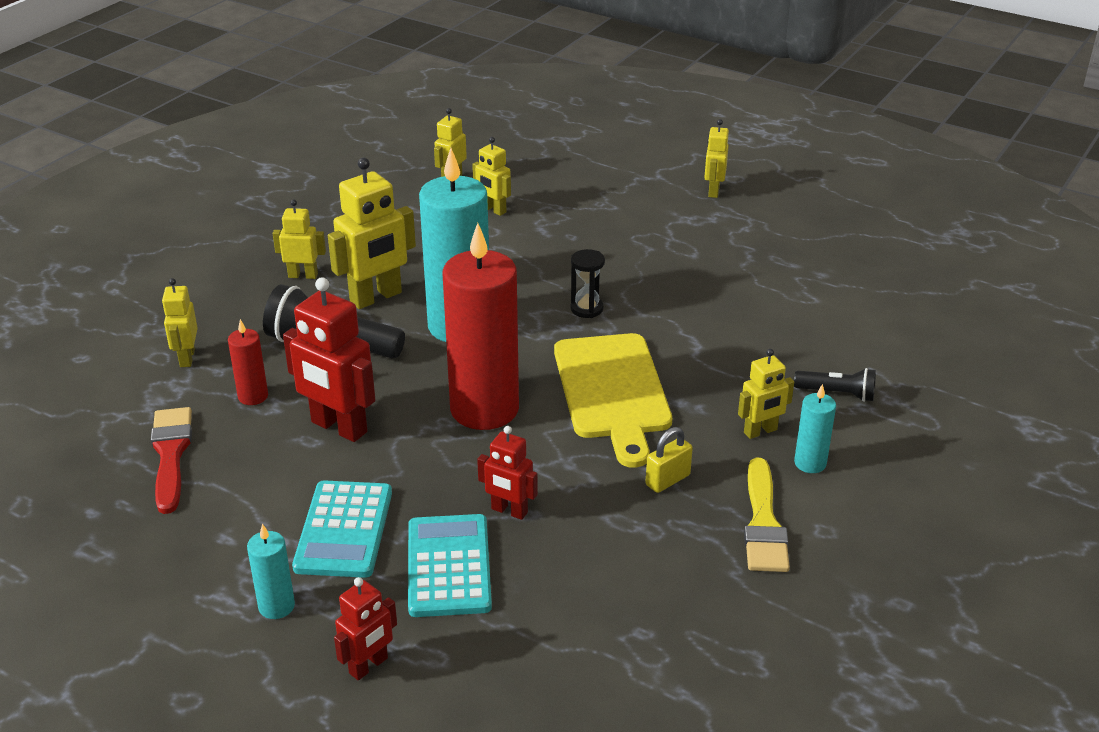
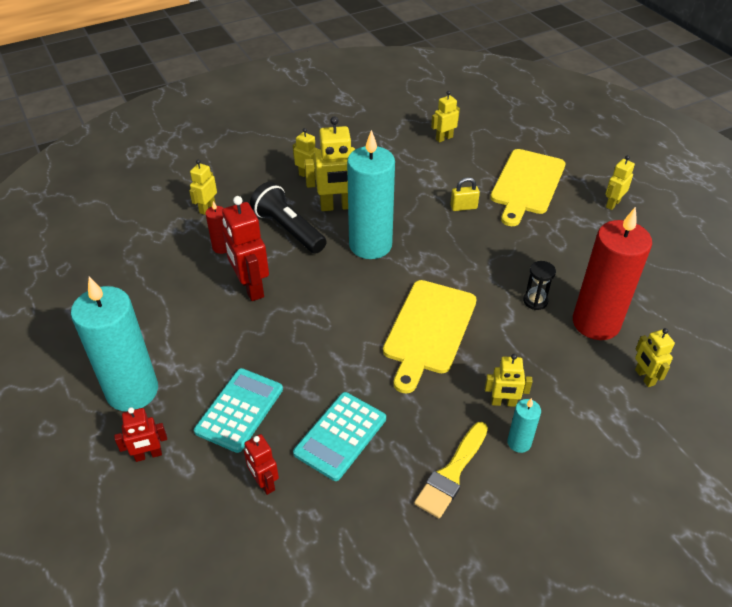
camera: 30 degrees right, 10 degrees up
red brush [151,407,192,514] -> none
turquoise candle [247,524,295,619] -> turquoise candle [71,277,158,411], size x2.26
turquoise calculator [292,480,392,578] -> turquoise calculator moved to [293,392,386,481]
red candle [443,223,519,430] -> red candle moved to [573,207,652,340]
yellow robot [472,137,511,216] -> yellow robot moved to [635,328,675,387]
red robot [477,426,538,520] -> red robot moved to [244,434,279,495]
black hourglass [570,249,605,318] -> black hourglass moved to [523,261,556,310]
yellow padlock [646,427,693,493] -> yellow padlock moved to [450,177,480,211]
black flashlight [794,368,876,402] -> none
none -> yellow cutting board [490,149,565,226]

